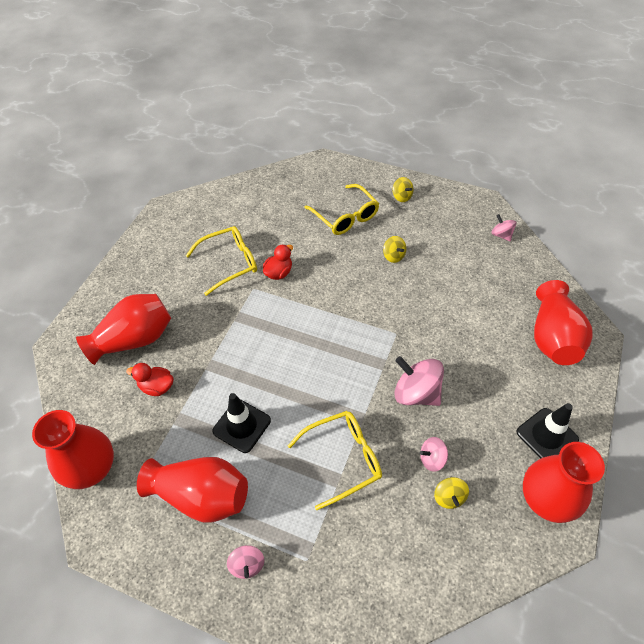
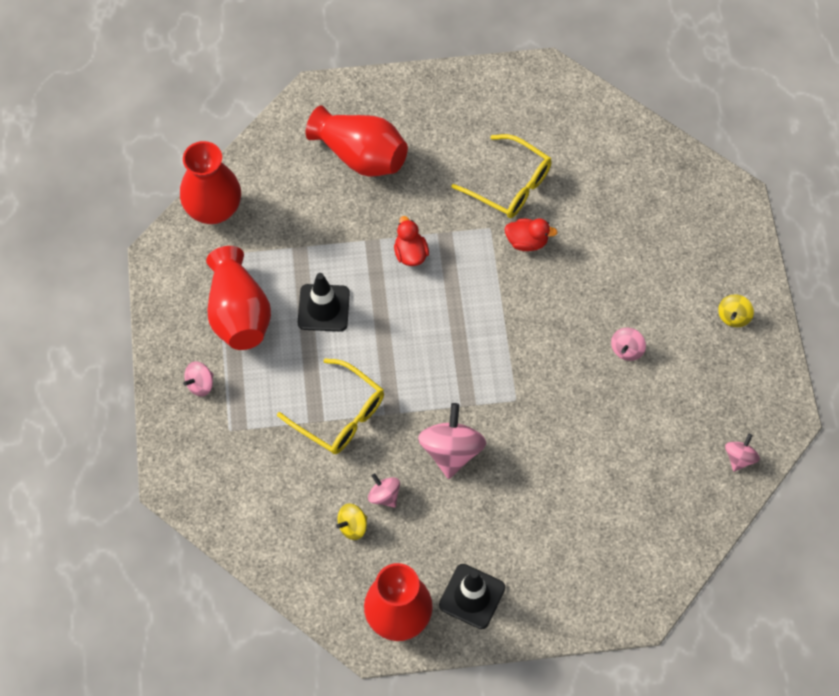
camera: 60 degrees right, 10 degrees up
red duck [126,363,173,396] -> red duck moved to [394,216,429,266]
yellow glasses [304,184,379,235] -> none
yellow spinning top [383,236,406,263] -> pink spinning top [611,328,646,361]
red vase [534,280,593,365] -> none

